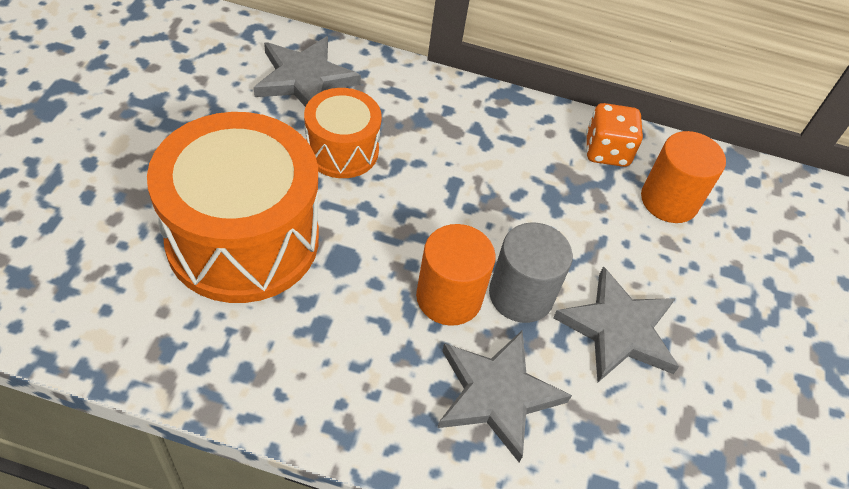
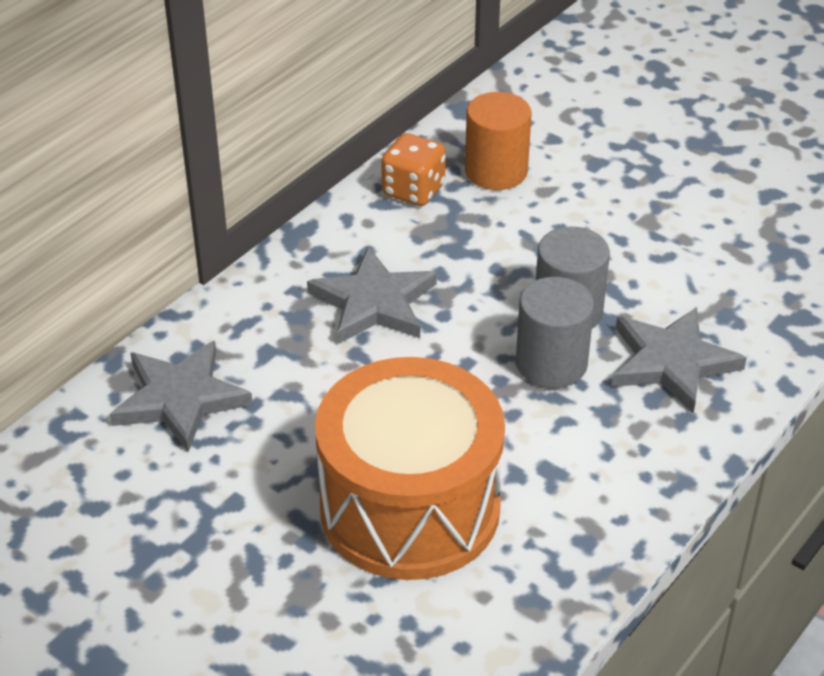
camera: 60 degrees left, 10 degrees down
orange drum [304,88,382,178] -> none
orange cylinder [416,224,496,326] -> grey cylinder [516,277,594,388]
grey star [553,266,679,382] -> grey star moved to [307,247,437,344]

